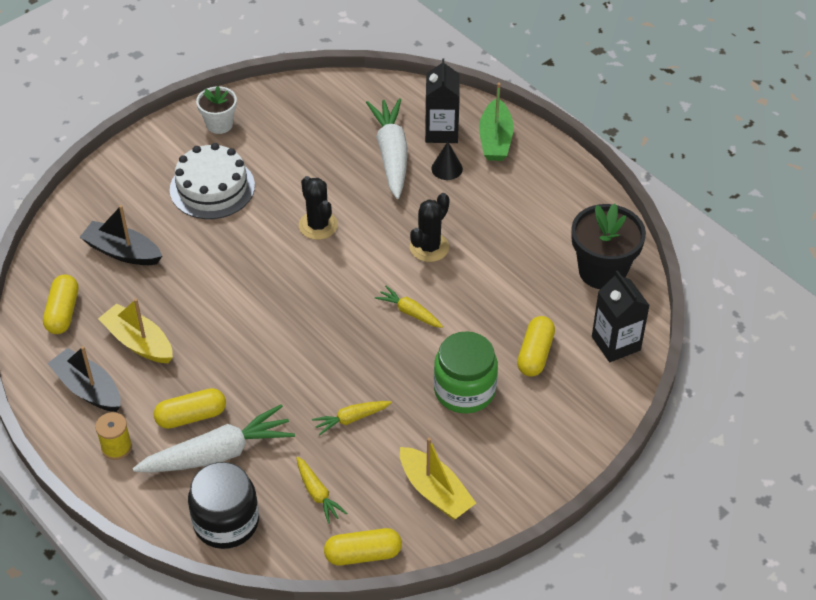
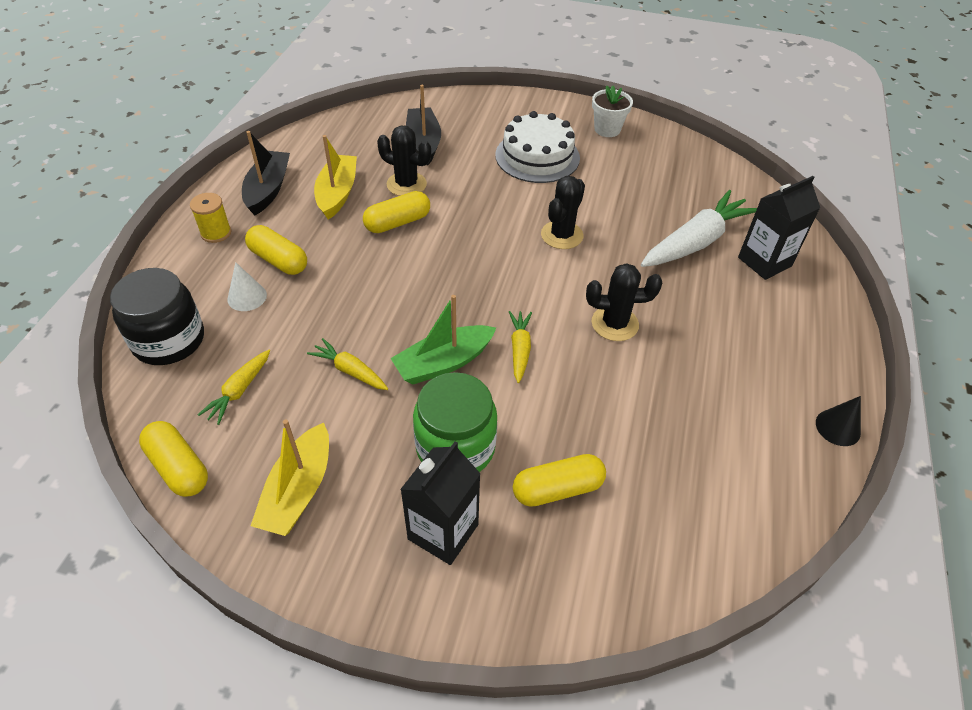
camera: 55 degrees right, 0 degrees up
yellow capsule [43,274,78,334] -> yellow capsule moved to [363,191,430,233]
white carrot [133,404,295,473] -> white cone [227,262,267,311]
black cone [431,141,463,180] -> black cone moved to [816,396,861,446]
green boat [479,83,514,161] -> green boat moved to [390,295,496,384]
black flower pot [571,203,646,289] -> none
black carton [592,271,650,362] -> black carton moved to [400,442,481,565]
none -> black cactus [377,125,431,196]

